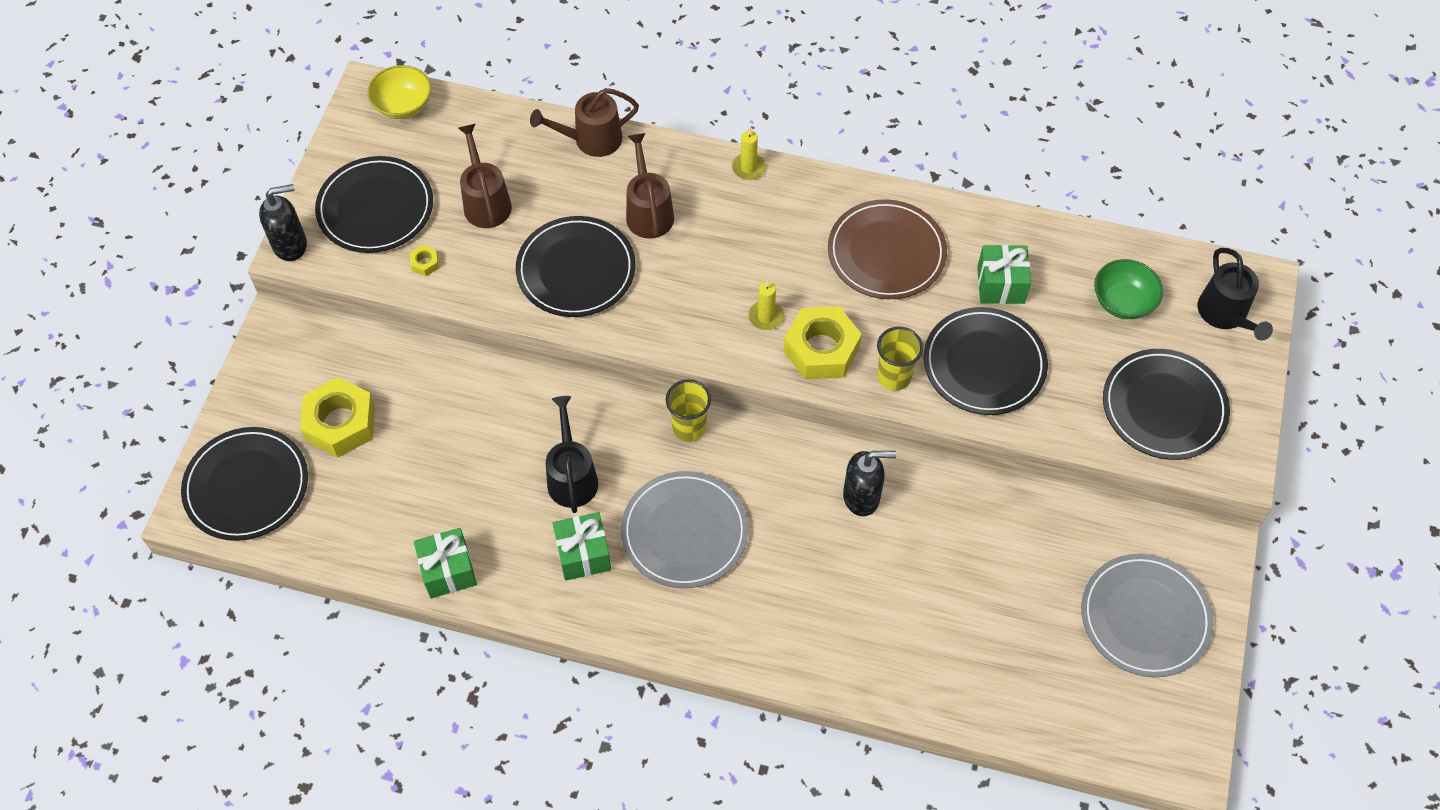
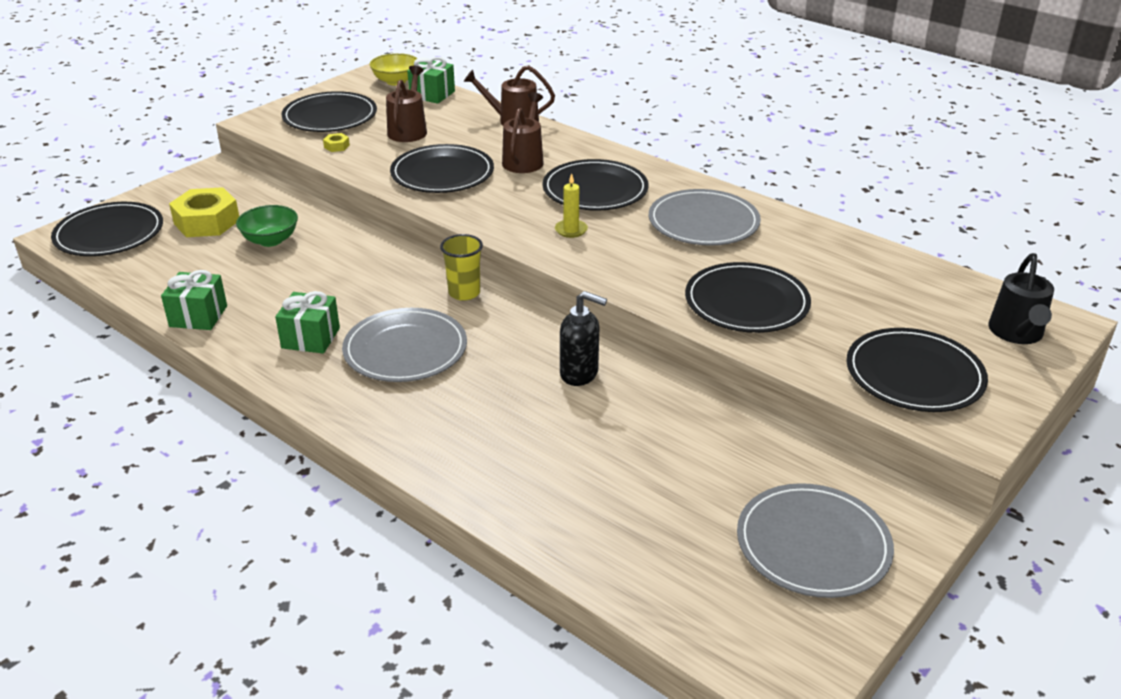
camera: 25 degrees right, 25 degrees down
black soap dispenser [259,184,307,261] -> none
black watering can [546,396,598,513] -> none
yellow candle [732,127,766,180] -> none
yellow nut [784,306,862,379] -> none
brown plate [828,199,947,299] -> grey plate [649,189,761,246]
yellow cup [877,327,923,391] -> none
green gift [977,245,1031,304] -> green gift moved to [407,57,455,104]
green bowl [1094,259,1163,319] -> green bowl moved to [236,205,298,247]
none -> black plate [542,159,649,211]

